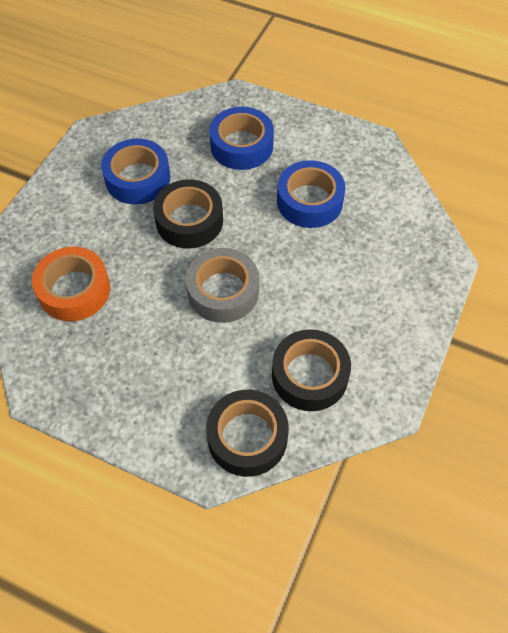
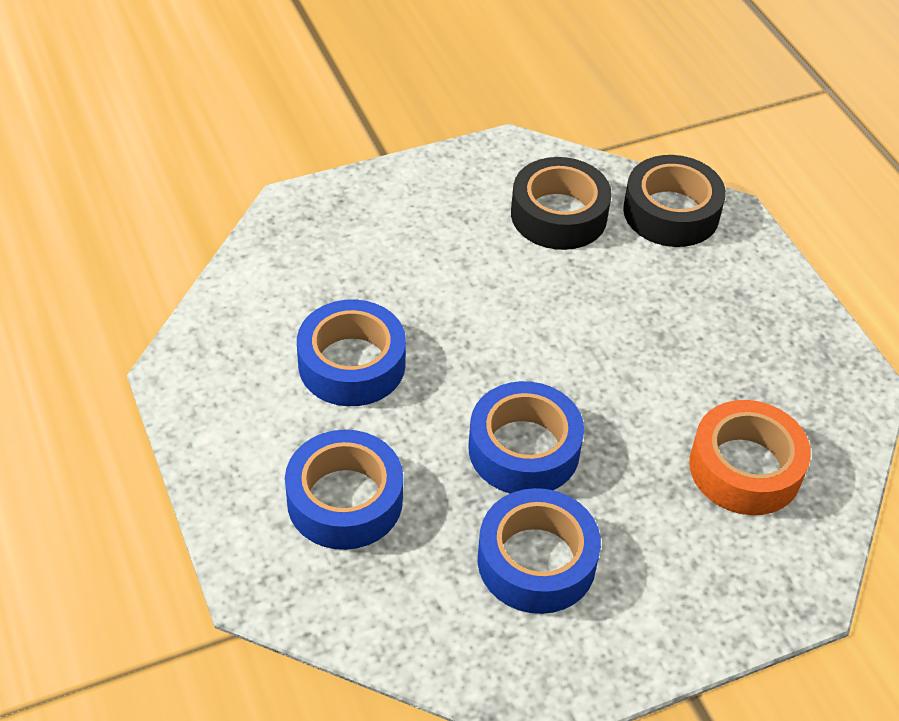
camera: 140 degrees left, 10 degrees down
black tape [153,179,223,249] -> blue tape [469,381,584,494]
grey tape [186,248,259,323] -> none

